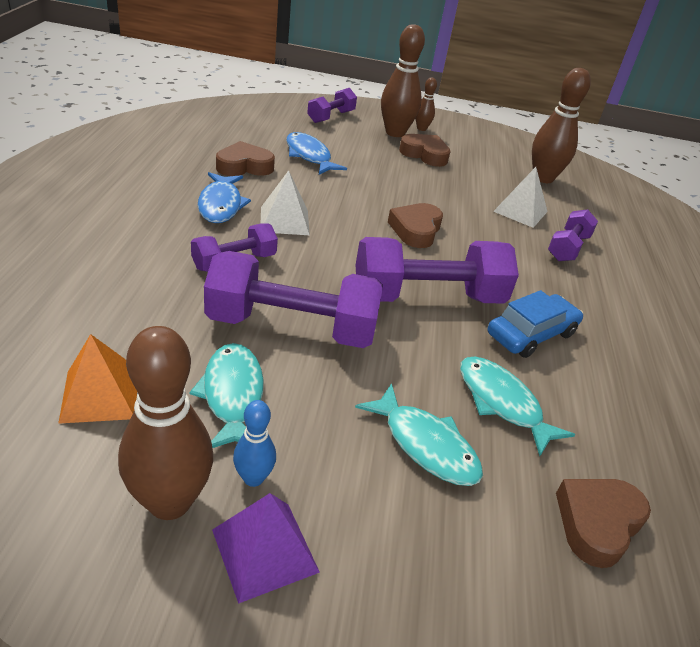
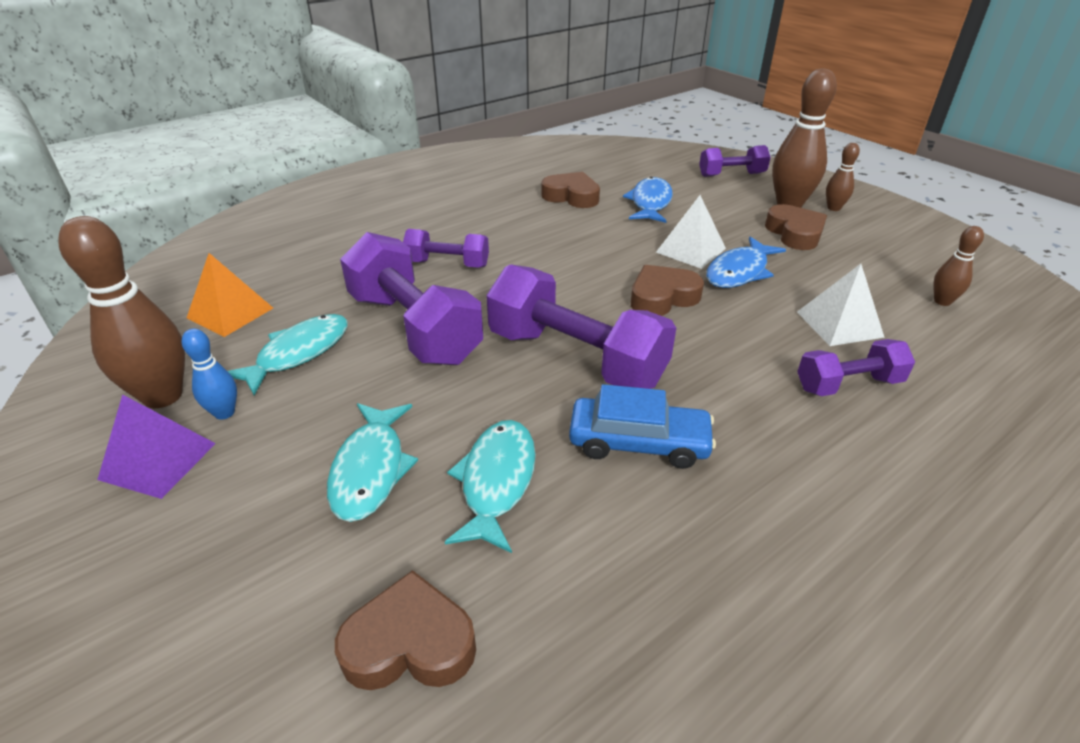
camera: 50 degrees right, 0 degrees up
blue fish [198,172,251,223] -> blue fish moved to [706,237,786,288]
white pyramid [261,170,310,235] -> white pyramid moved to [656,195,726,269]
brown bowling pin [532,68,591,183] -> brown bowling pin [934,226,984,306], size x0.51

